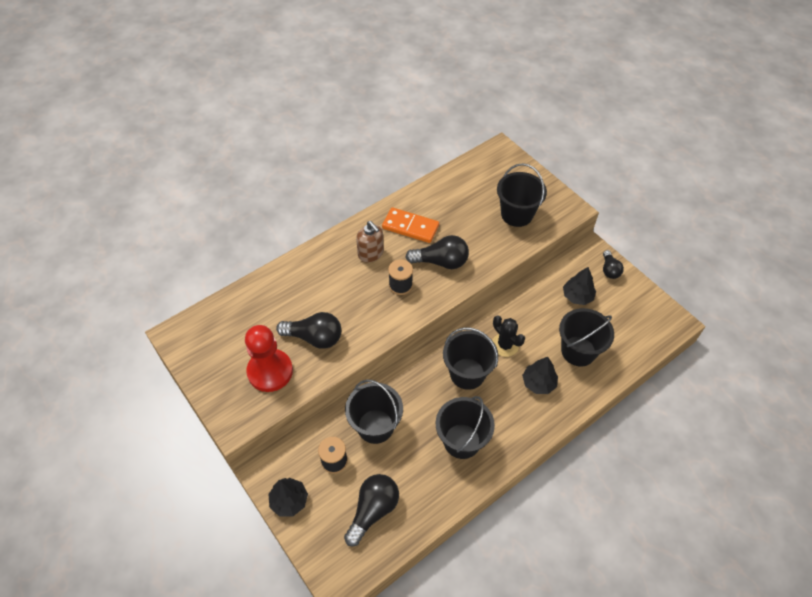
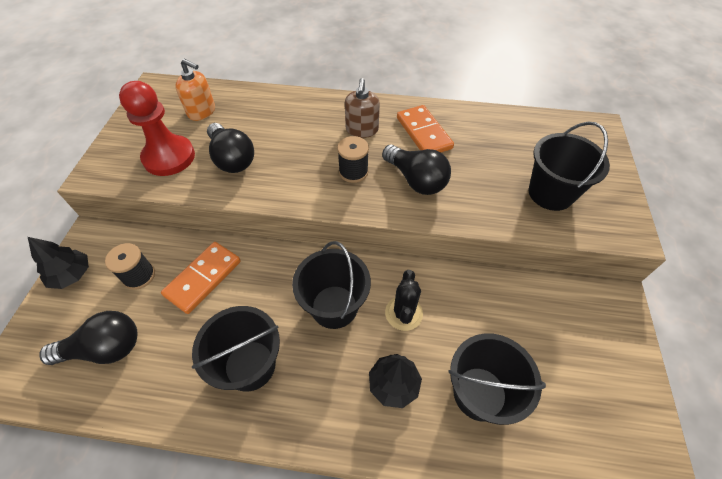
camera: 45 degrees right, 0 degrees up
black bucket [345,379,403,444] -> orange domino [161,242,241,314]
black tree [563,267,596,305] -> none
black light bulb [603,250,624,279] -> none
none -> orange soap dispenser [175,59,215,121]

